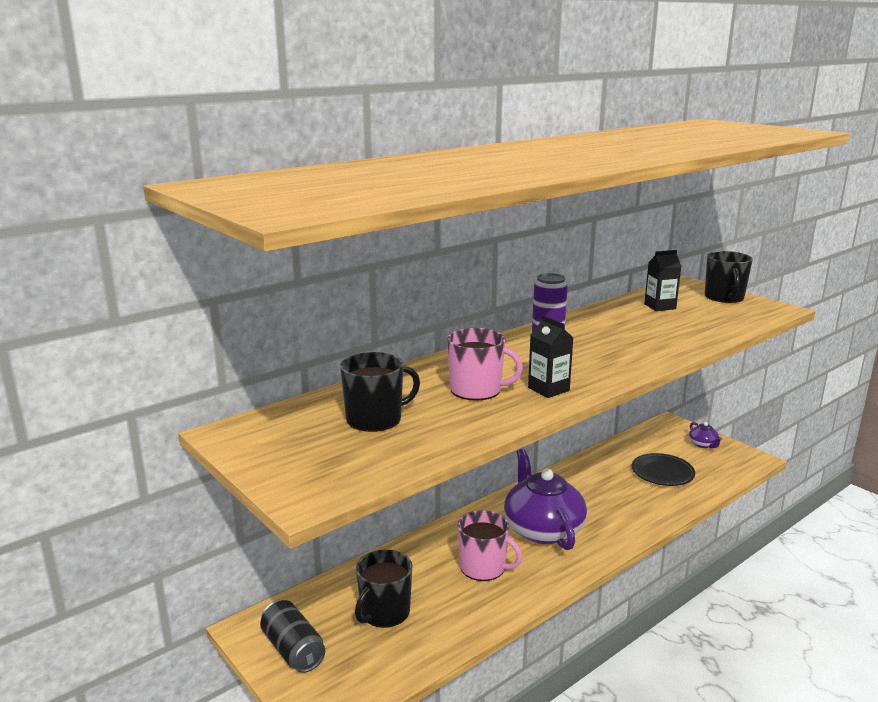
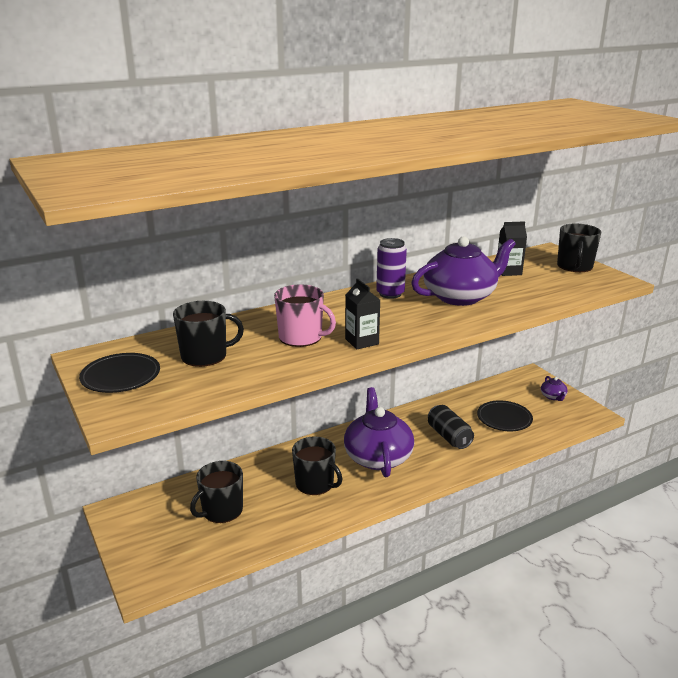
camera: 10 degrees right, 5 degrees up
black can [260,600,325,673] -> black can moved to [428,405,474,449]
pink mug [457,510,522,581] -> black mug [292,436,342,495]
none -> black plate [79,353,160,393]
none -> purple teapot [411,236,516,306]

